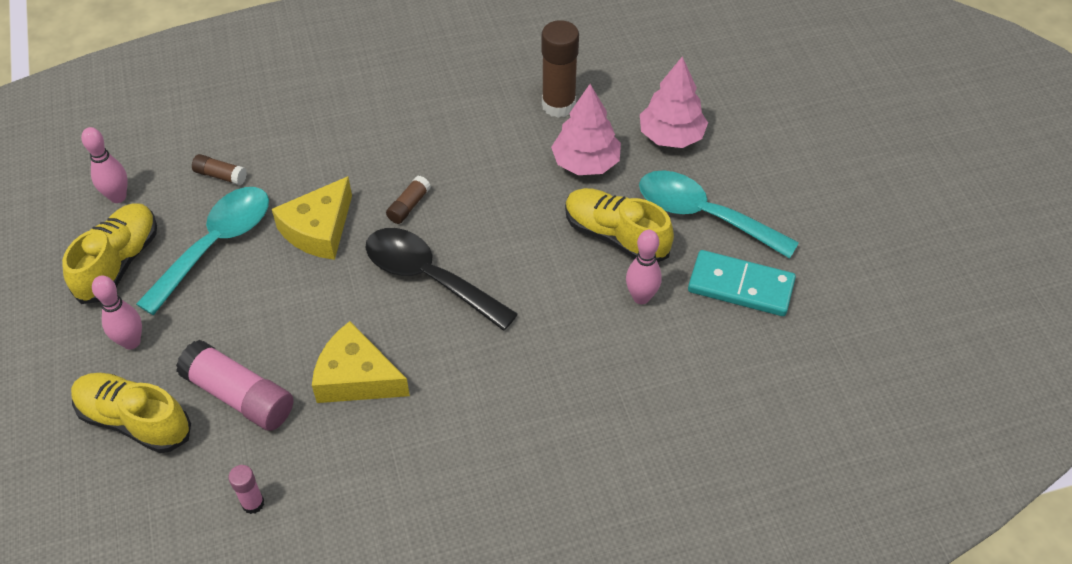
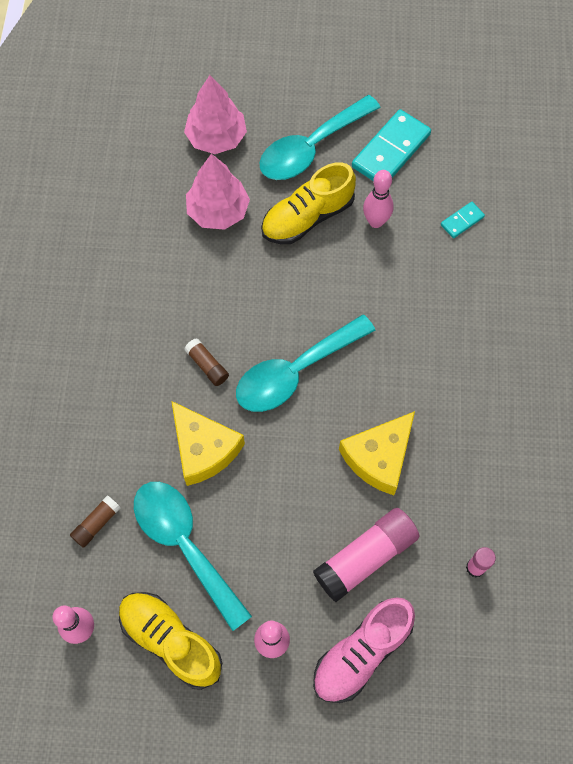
camera: 70 degrees left, 15 degrees up
yellow shoe [71,373,191,453] -> pink shoe [313,597,415,703]
black spoon [366,228,518,331] -> turquoise spoon [236,314,375,412]
brown glue stick [541,20,579,118] -> none
none -> turquoise domino [441,202,485,238]

